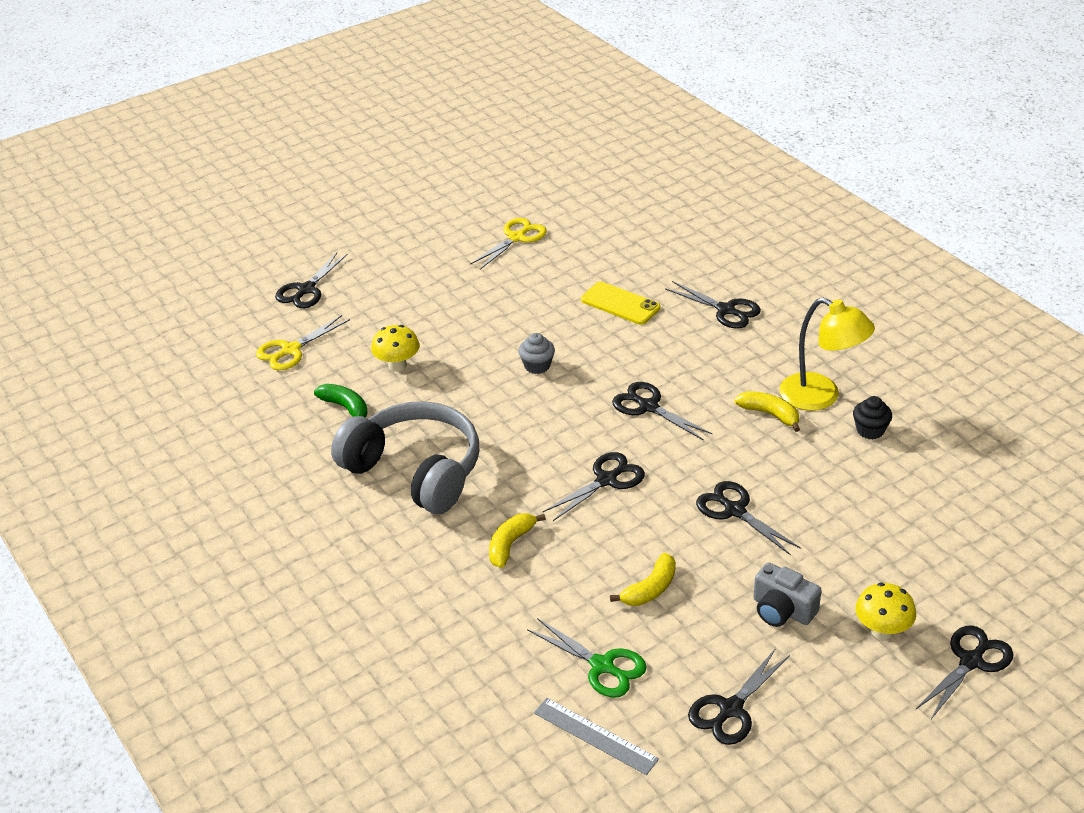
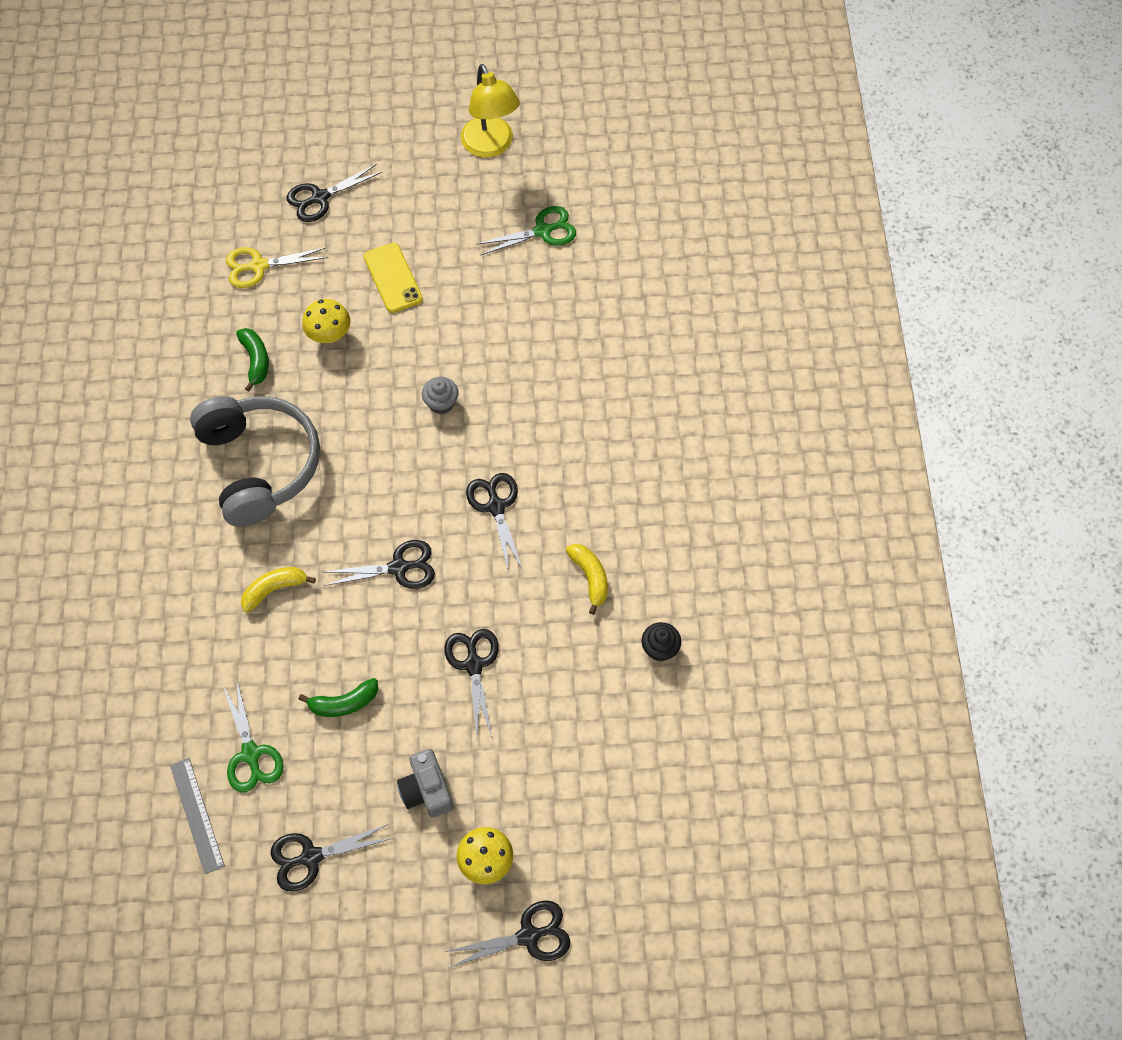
camera: 30 degrees right, 25 degrees up
yellow scissors [470,218,547,269] -> green scissors [476,206,576,256]
yellow phone [581,282,660,325] -> yellow phone moved to [364,243,423,313]
yellow banana [610,553,676,606] -> green banana [298,678,378,717]
black scissors [665,281,761,329] -> none
yellow lamp [779,297,875,411] -> yellow lamp moved to [461,64,520,157]

